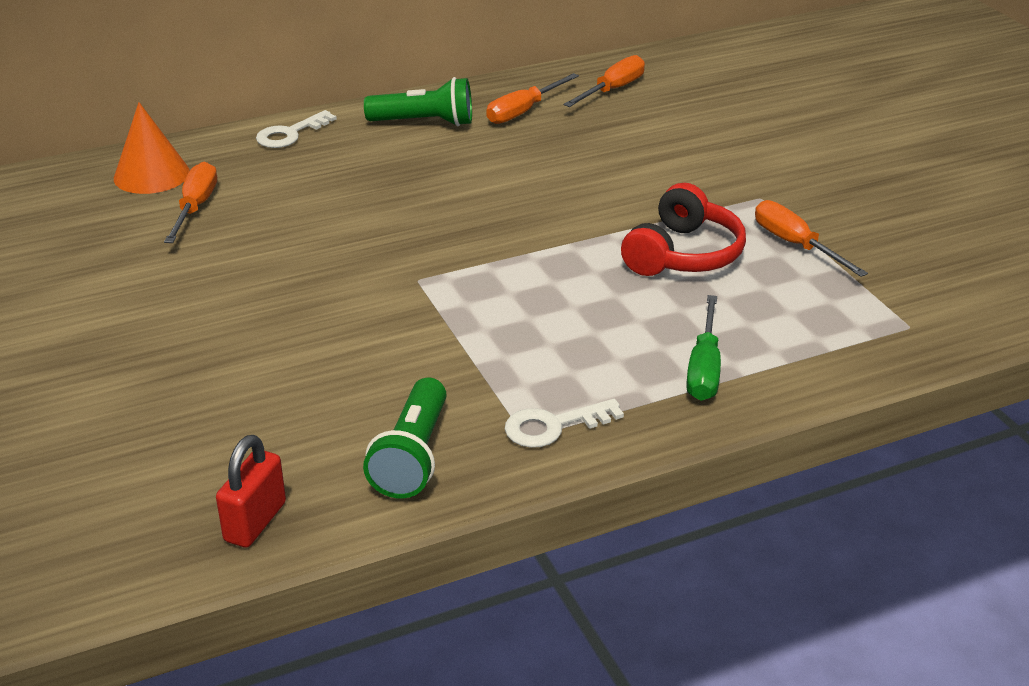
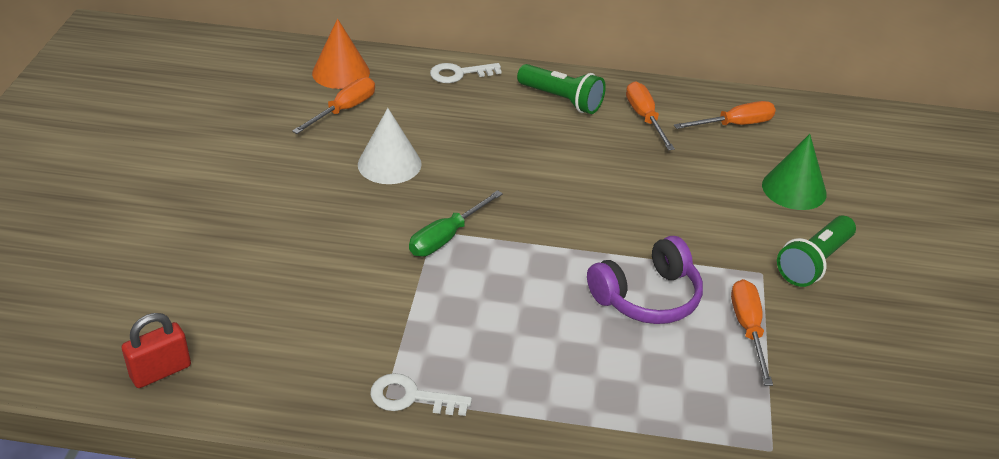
camera: 30 degrees right, 5 degrees up
green flashlight [363,378,447,499] -> green flashlight moved to [777,215,856,287]
orange screwdriver [486,73,579,124] -> orange screwdriver turned 90 degrees clockwise [626,81,675,150]
red headphones [621,183,746,276] -> purple headphones [587,236,703,324]
green screwdriver [686,295,721,401] -> green screwdriver moved to [409,190,503,256]
none -> white cone [358,108,422,184]
none -> green cone [762,134,827,210]

